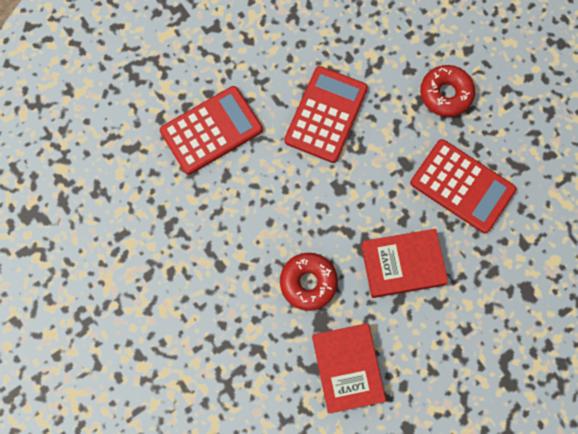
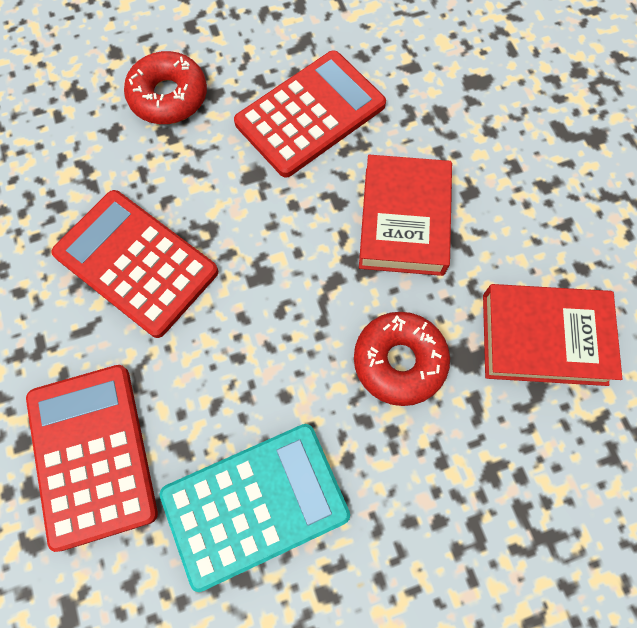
camera: 75 degrees left, 5 degrees down
none -> turquoise calculator [160,424,350,592]

